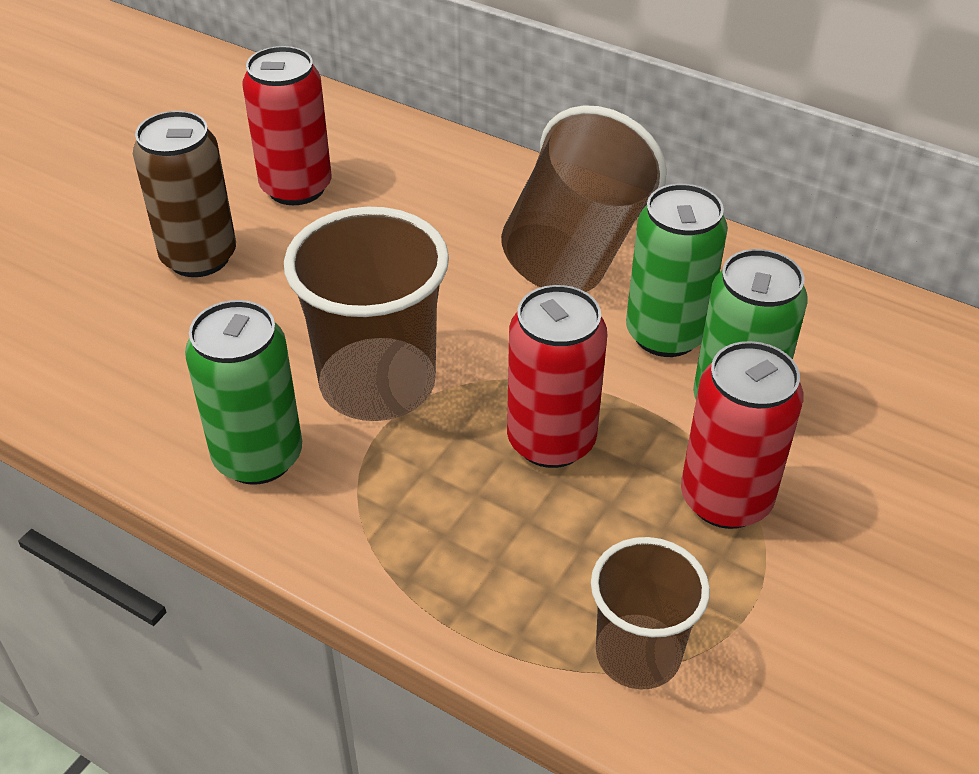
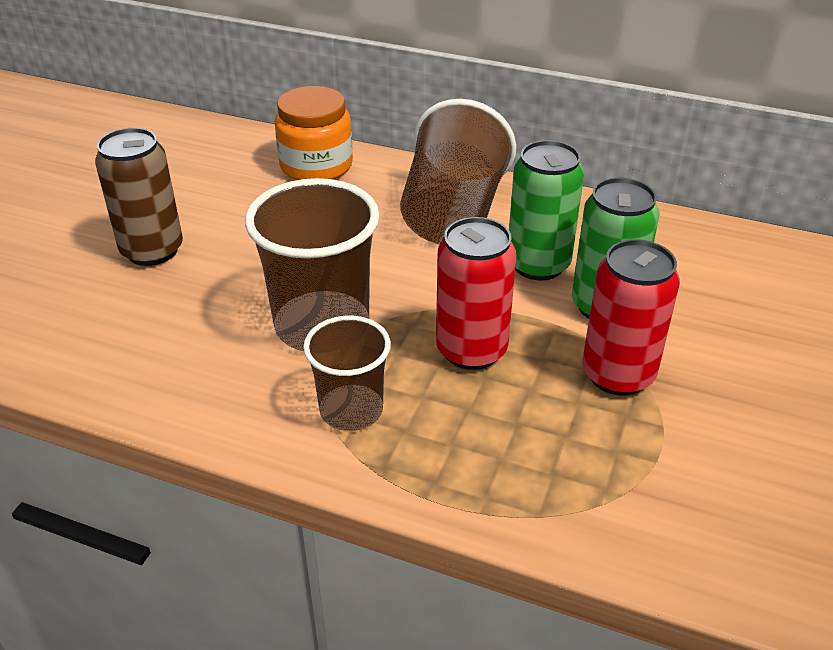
camera: 10 degrees left, 5 degrees down
green can [185,300,302,485] -> none
red can [242,46,331,205] -> none
brown cup [591,537,710,690] -> brown cup moved to [303,316,391,431]
none -> orange jar [275,86,353,180]

